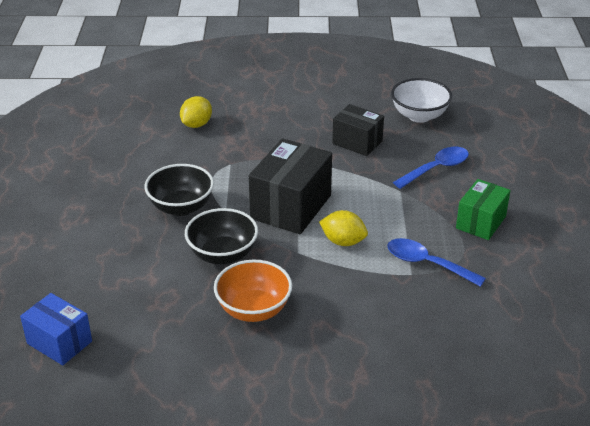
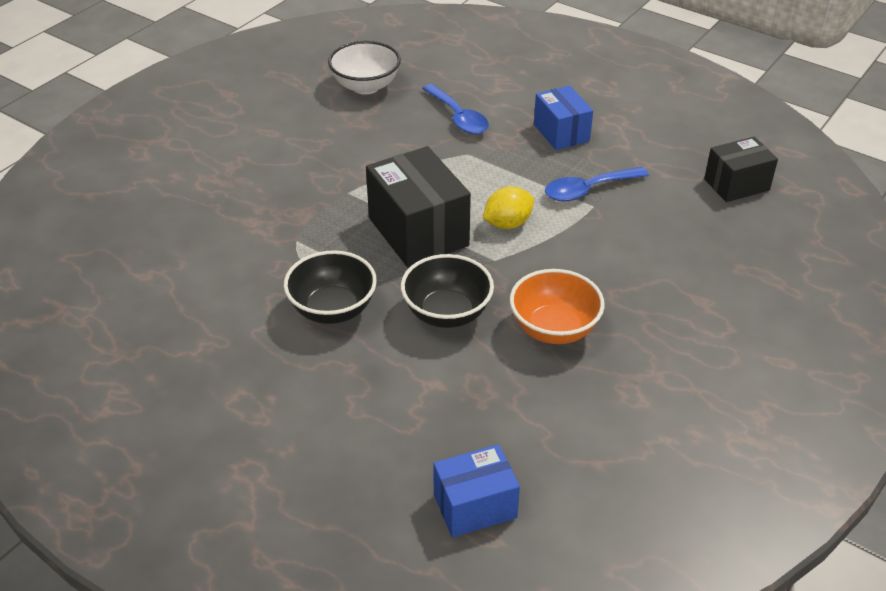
camera: 55 degrees left, 5 degrees up
yellow lemon [180,96,212,128] -> none
black box [332,104,384,156] -> black box moved to [704,137,778,202]
blue spoon [393,147,469,189] -> blue spoon turned 150 degrees clockwise [422,84,489,134]
green box [456,179,511,240] -> blue box [534,85,593,150]

